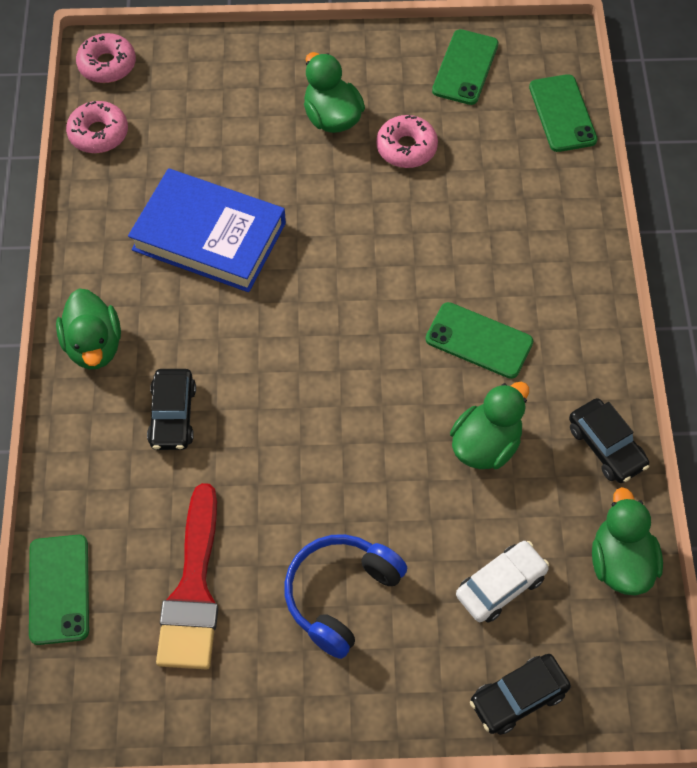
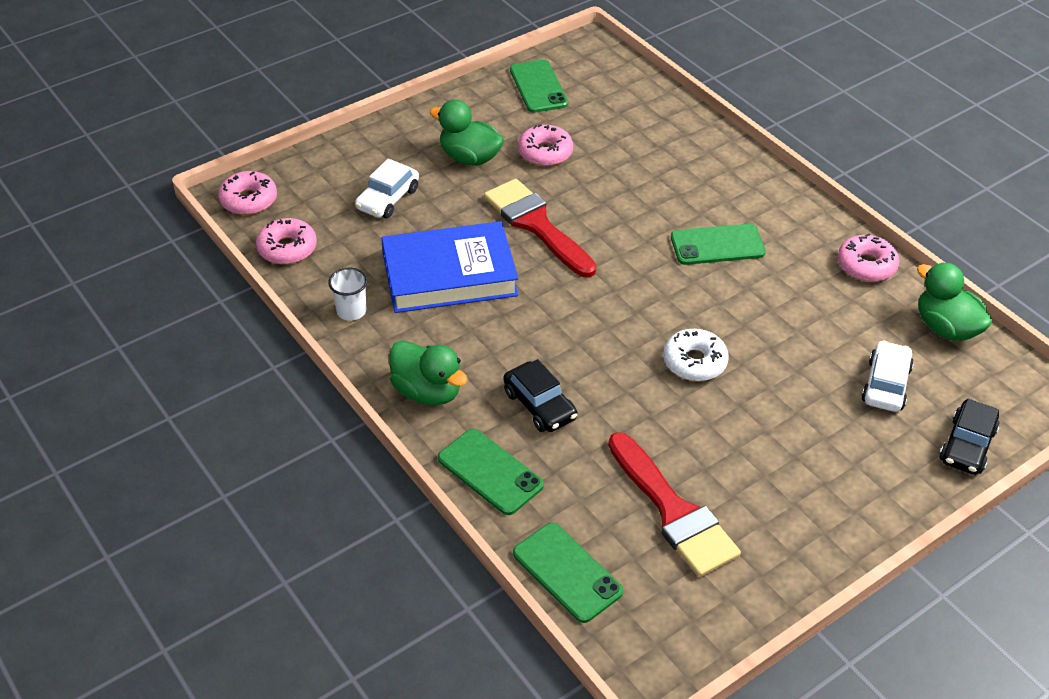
camera: 35 degrees left, 15 degrees down
blue headphones [284,534,407,659] -> none
green duck [450,382,529,469] -> none
green phone [529,74,597,152] -> green phone moved to [438,429,544,515]
black car [569,398,649,483] -> pink donut [838,233,899,282]
none -> white cup [328,268,368,321]
none -> white car [355,159,419,218]
none -> red brush [484,179,596,278]
none -> white donut [663,329,729,381]

